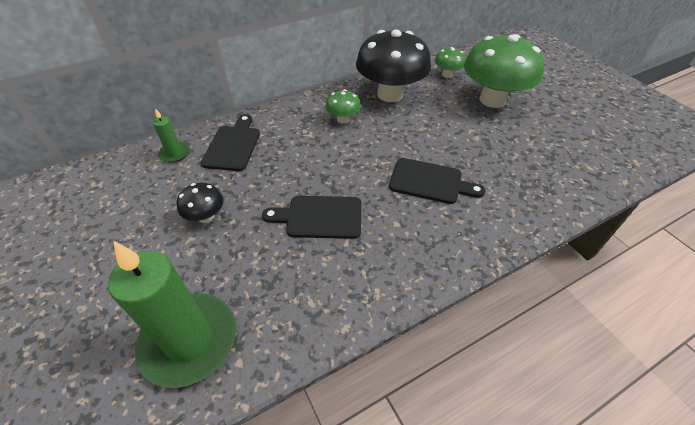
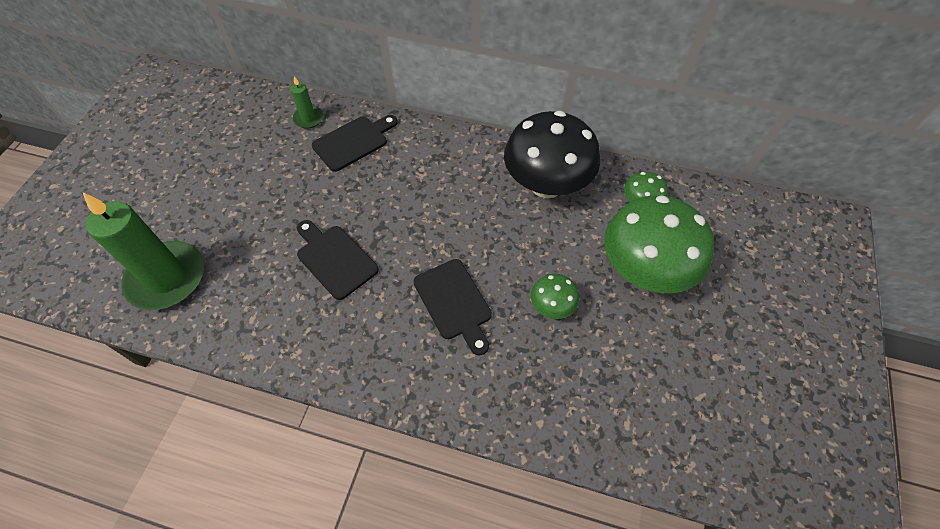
camera: 45 degrees right, 10 degrees up
black mushroom [176,183,223,223] -> none
green mushroom [325,89,361,124] -> green mushroom moved to [531,274,579,319]

